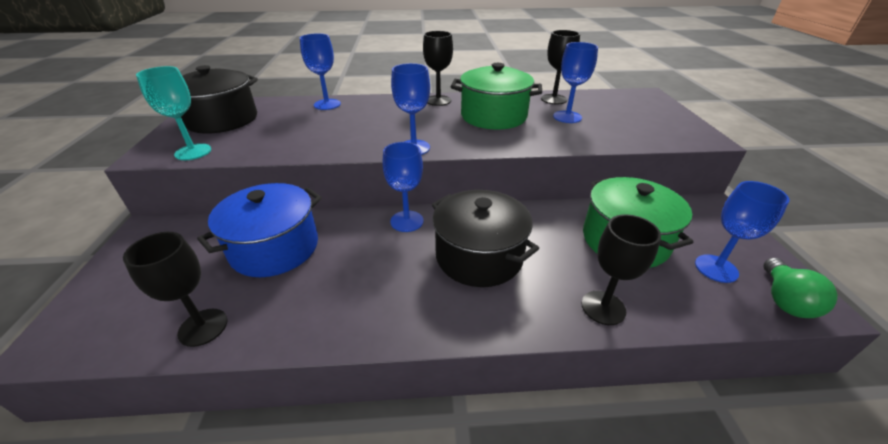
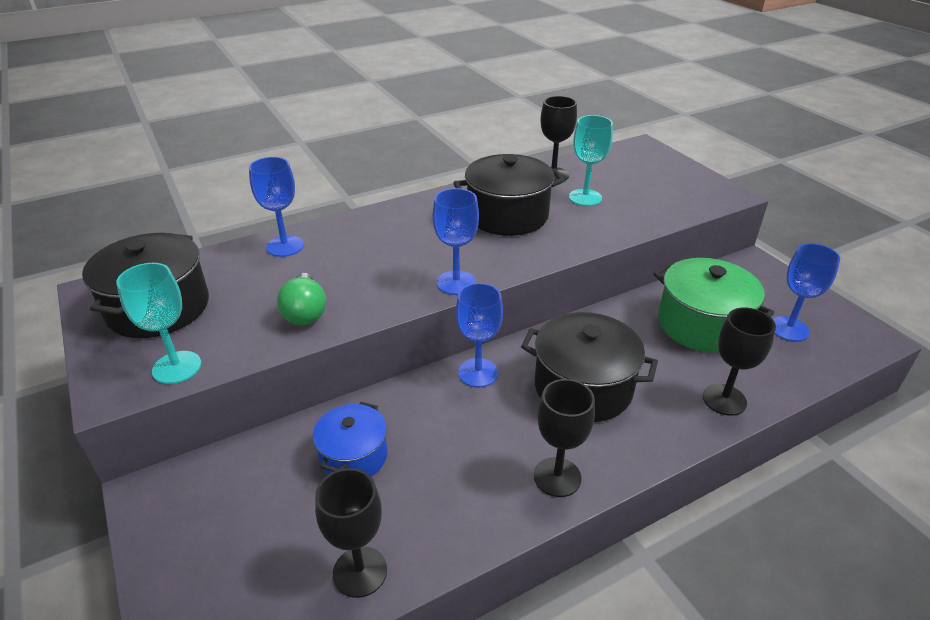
camera: 25 degrees left, 0 degrees up
blue pot [197,183,322,277] -> blue pot [313,402,387,476], size x0.62
black goblet [423,31,453,106] -> black goblet moved to [534,379,595,497]
green pot [451,63,542,130] -> black pot [453,154,565,236]
blue goblet [553,42,598,123] -> turquoise goblet [569,115,613,206]
green light bulb [763,258,838,318] -> green light bulb moved to [277,273,326,325]

